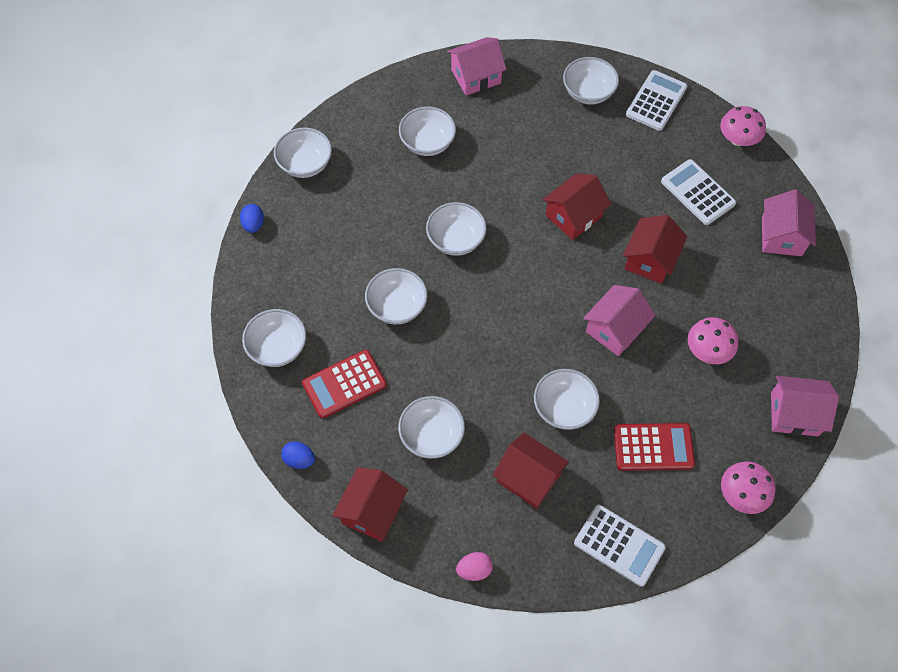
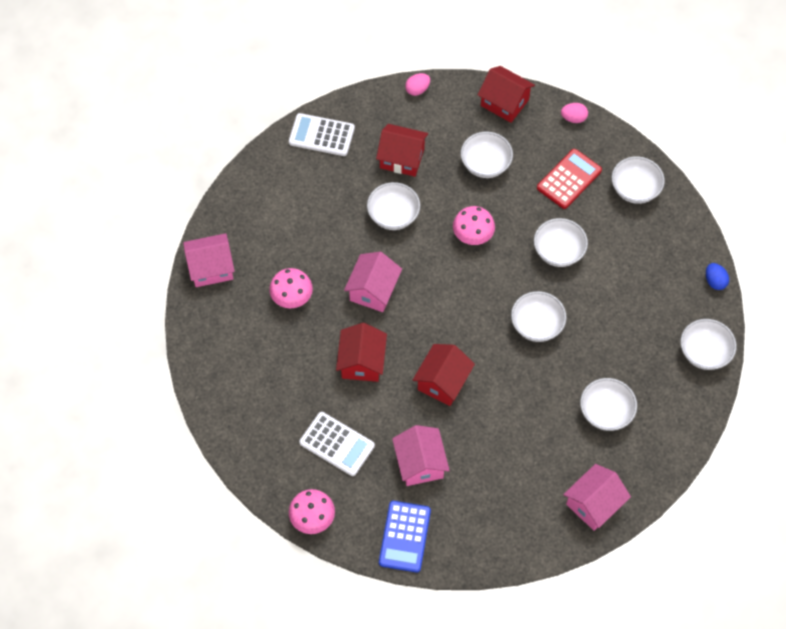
camera: 160 degrees right, 0 degrees up
blue egg [281,441,315,469] -> pink egg [561,103,588,123]
red house [332,467,408,542] -> red house turned 60 degrees counterclockwise [478,66,535,123]
white bowl [563,57,619,105] -> none
red calculator [614,423,695,471] -> none
white calculator [626,70,687,131] -> blue calculator [379,501,431,573]
pink mushroom [721,461,776,514] -> pink mushroom moved to [453,206,495,245]
pink house [762,189,816,256] -> pink house moved to [392,425,450,486]

